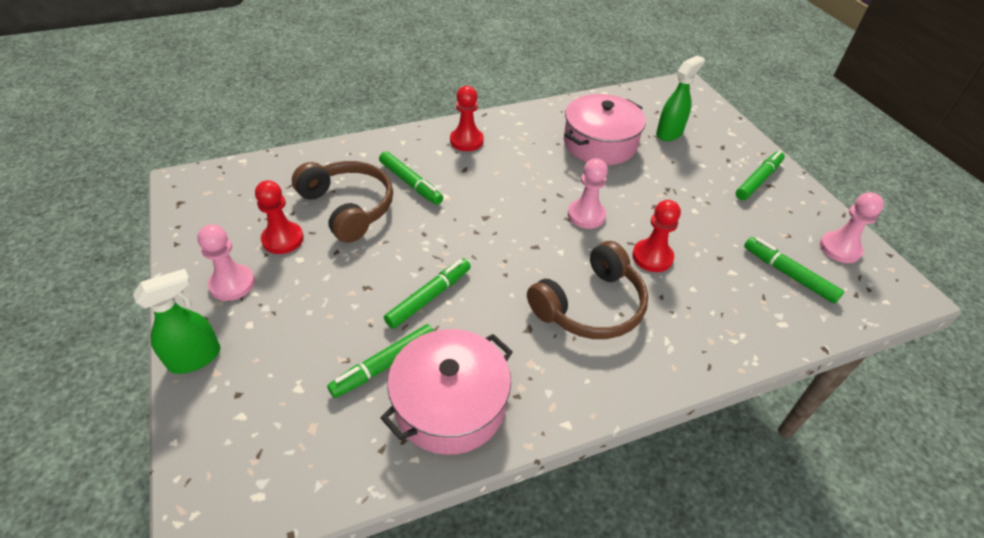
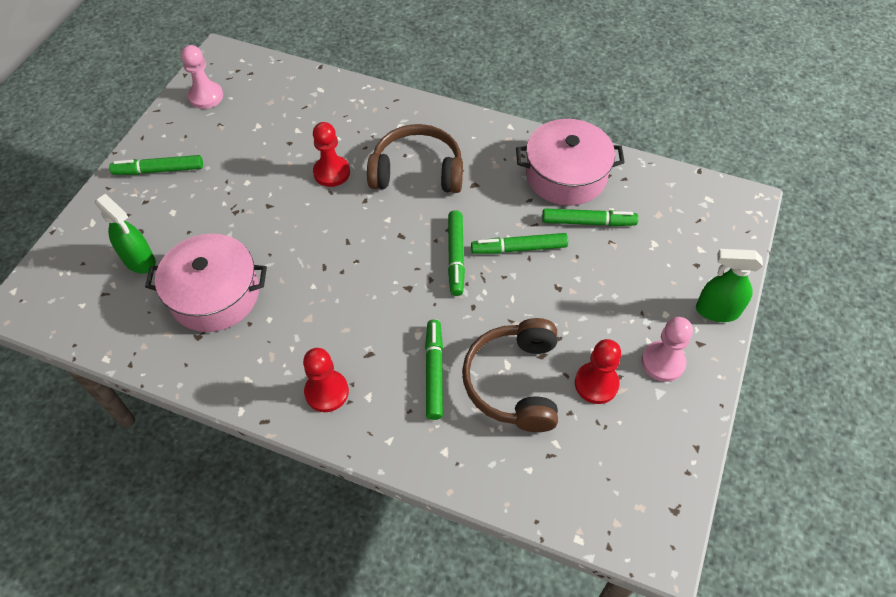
camera: 135 degrees left, 10 degrees up
pink pawn [568,158,608,229] -> none
green spray bottle [656,55,705,141] -> green spray bottle turned 135 degrees counterclockwise [95,194,156,274]
green marker [744,237,844,304] -> green marker moved to [448,210,465,296]

